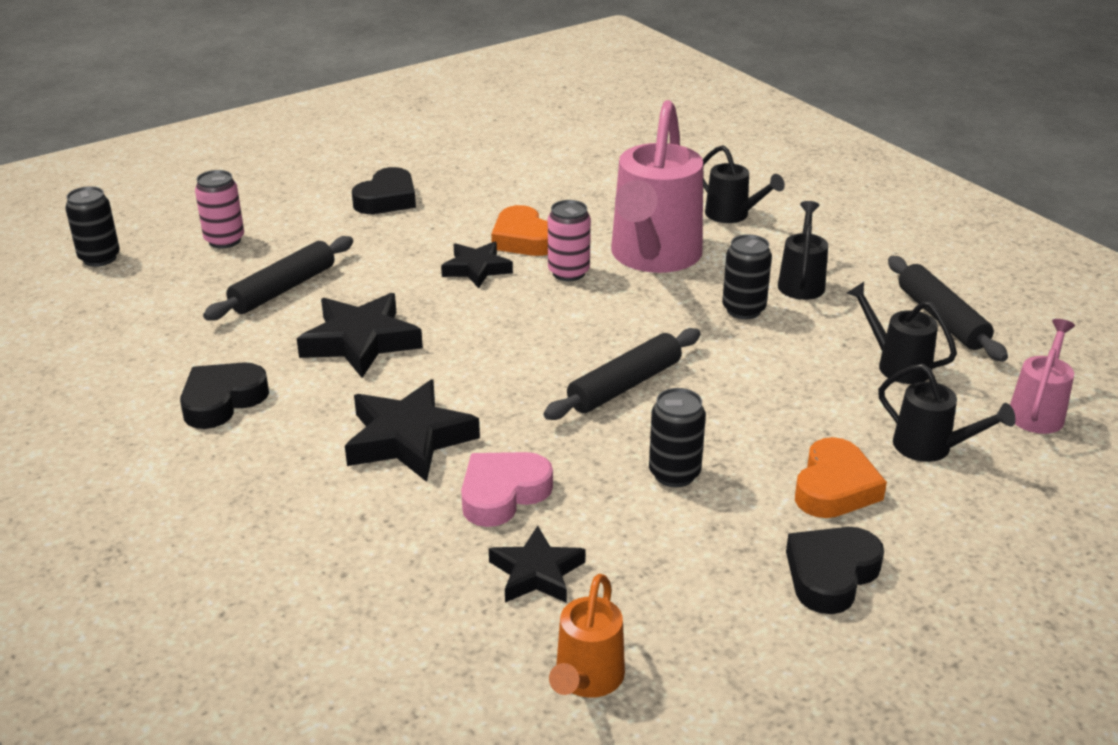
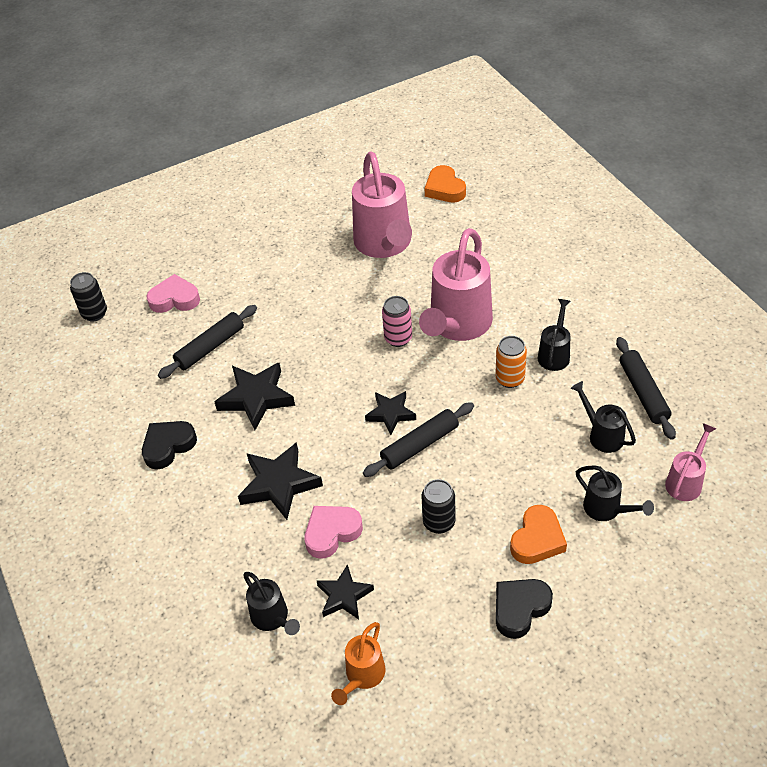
camera: 10 degrees right, 15 degrees up
pink can [195,170,244,249] -> pink heart [146,274,200,313]
black heart [352,167,416,214] -> none
black star [441,241,513,288] -> black star moved to [365,391,416,435]
orange heart [491,205,548,256] -> orange heart moved to [425,165,466,202]
black watering can [703,145,785,223] -> black watering can moved to [243,572,300,635]
black can [722,234,772,319] -> orange can [495,336,527,388]
none -> pink watering can [352,151,412,258]

